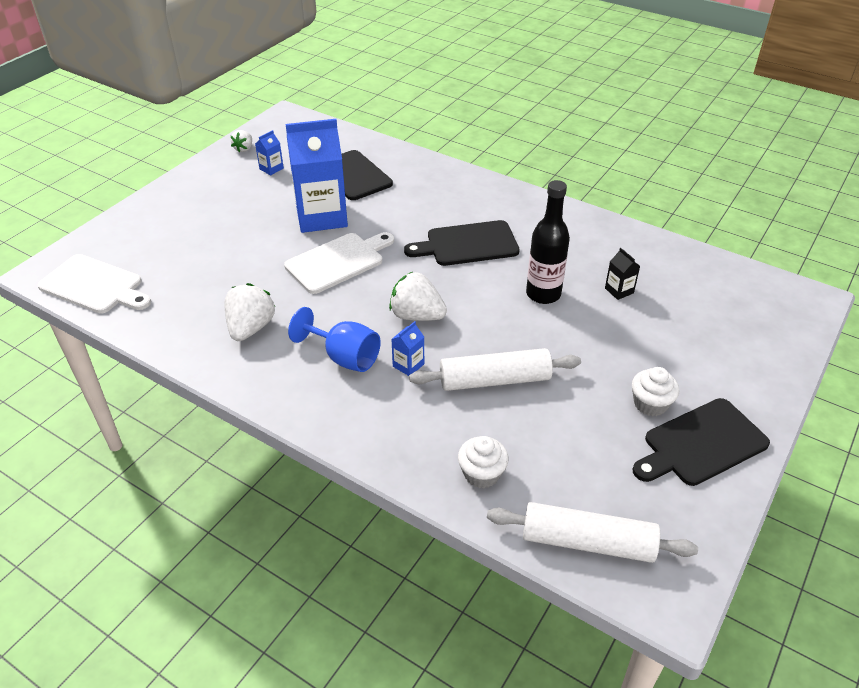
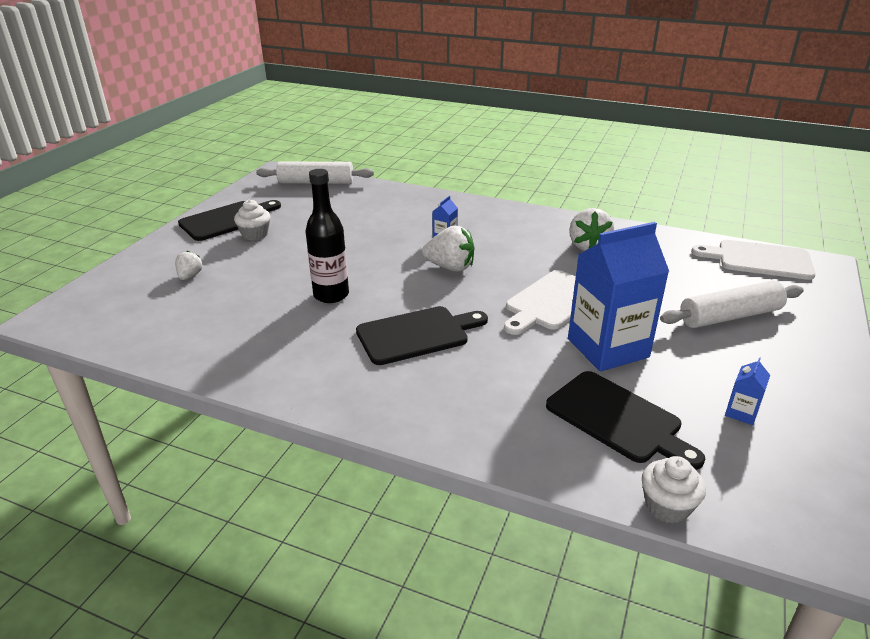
camera: 170 degrees right, 10 degrees down
white strawberry [231,130,252,152] -> white strawberry moved to [175,251,203,280]
blue goblet [288,307,381,372] -> none
white rolling pin [409,348,581,391] -> white rolling pin moved to [660,281,804,328]
white cupcake [458,436,509,488] -> white cupcake moved to [642,456,706,523]
black carton [605,248,640,300] -> none

